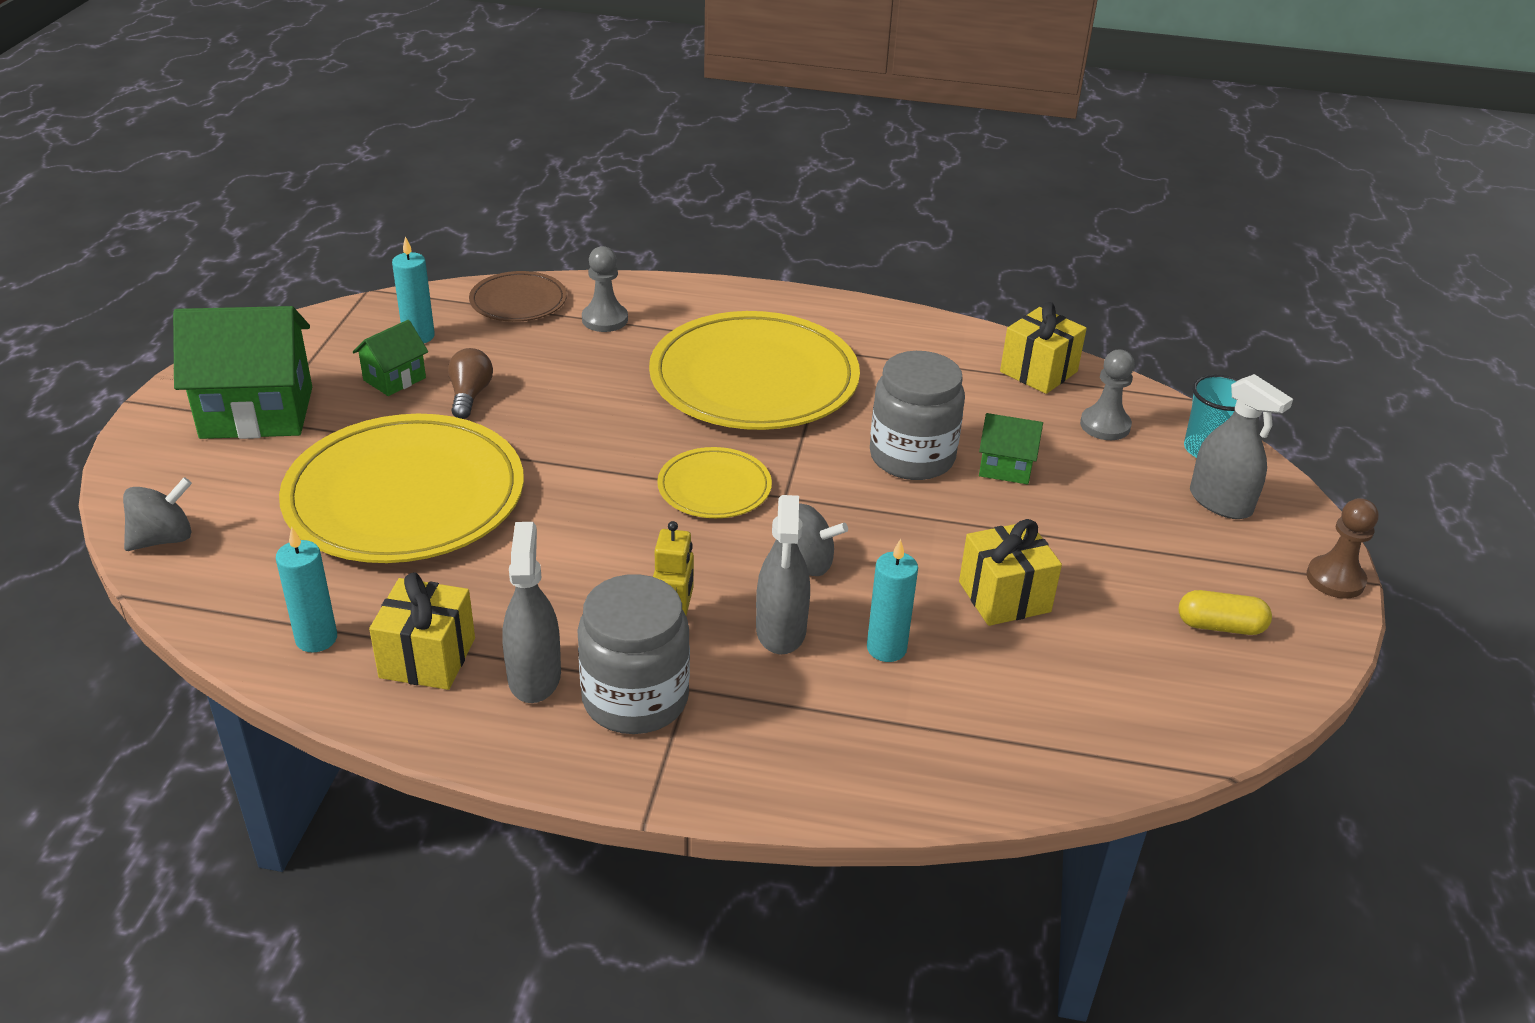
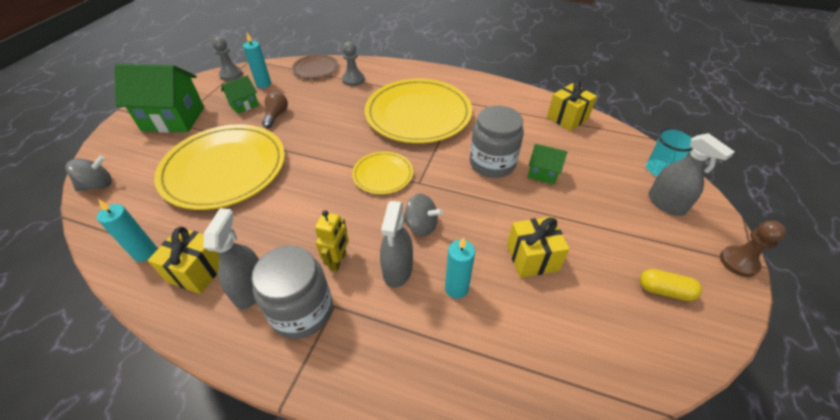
camera: 10 degrees right, 10 degrees up
grey pawn [1080,350,1135,440] -> grey pawn moved to [212,37,243,81]

